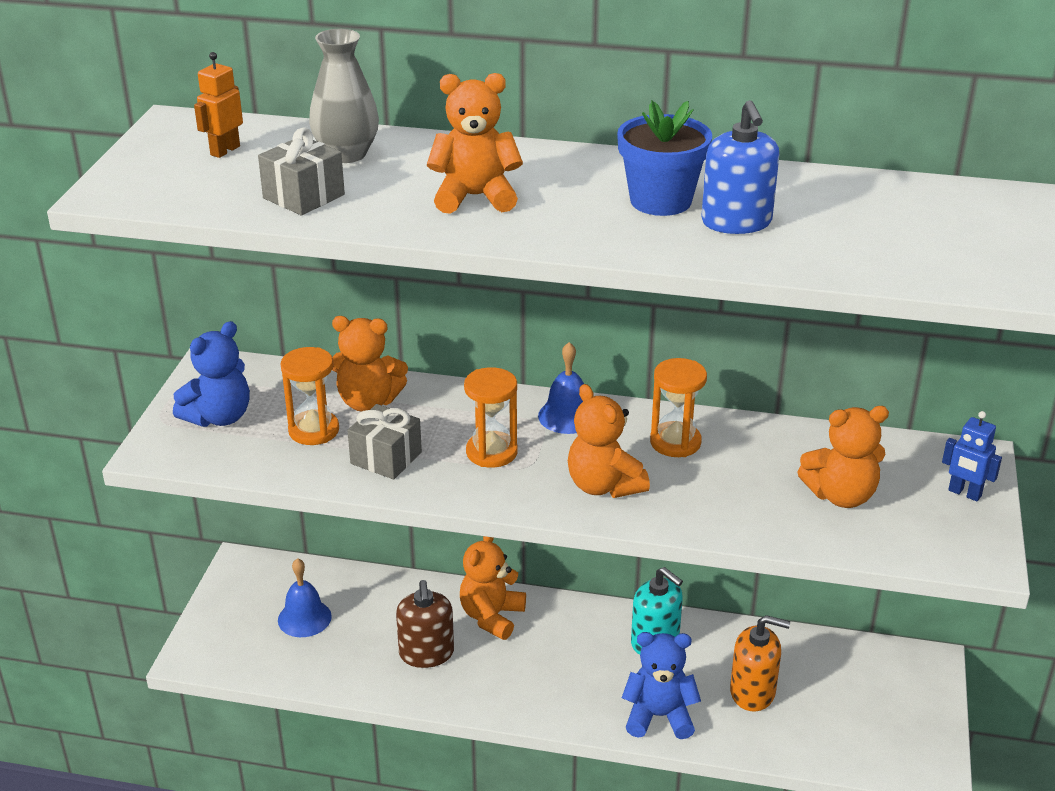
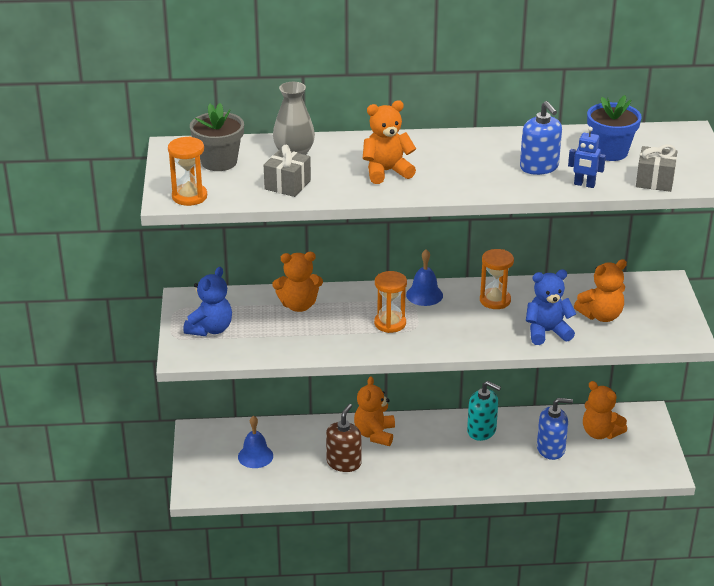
camera: 15 degrees left, 0 degrees up
orange robot [194,52,243,158] -> grey flower pot [190,103,244,171]
orange hourglass [281,347,339,445] -> orange hourglass moved to [168,137,207,206]
grey gift [347,404,422,479] -> grey gift moved to [636,144,678,192]
brown soap dispenser [396,580,454,668] -> brown soap dispenser turned 135 degrees counterclockwise [326,404,361,472]
orange teddy bear [568,384,650,498] -> orange teddy bear moved to [583,381,627,439]
blue flower pot [617,100,712,216] -> blue flower pot moved to [587,95,642,161]
blue teddy bear [622,632,701,739] -> blue teddy bear moved to [526,269,576,345]
orange soap dispenser [730,615,790,712] -> blue soap dispenser [537,398,573,460]
blue robot [942,411,1002,501] -> blue robot moved to [568,127,606,188]

